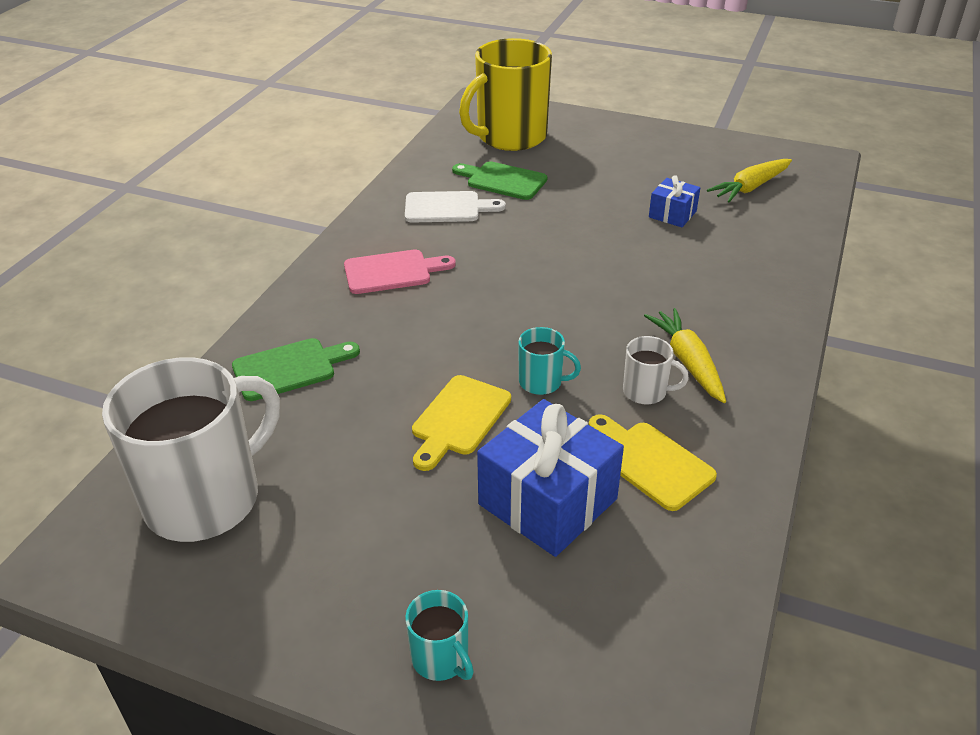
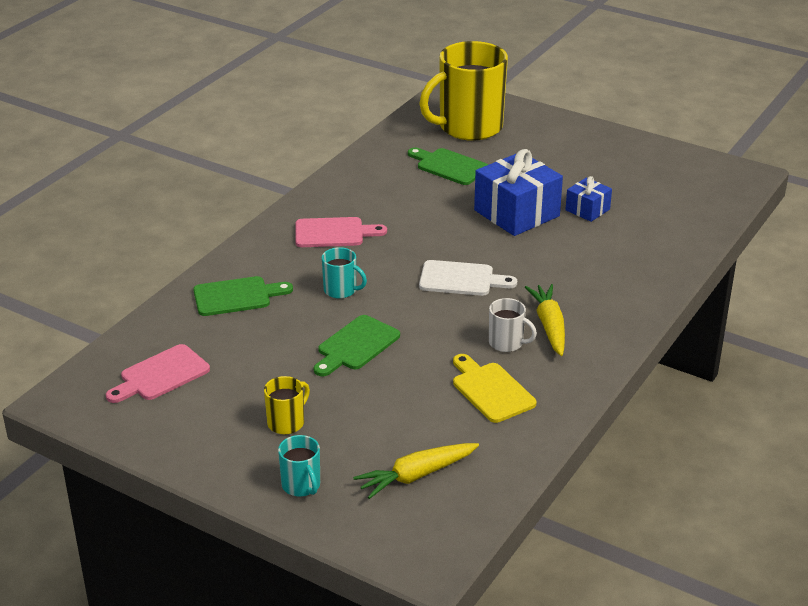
camera: 10 degrees right, 5 degrees down
white mug [102,357,280,542] -> pink cutting board [106,344,210,403]
white cutting board [405,191,506,223] -> white cutting board moved to [419,260,517,296]
yellow cutting board [412,375,511,471] -> green cutting board [314,315,400,376]
blue gift [477,399,624,557] -> blue gift moved to [474,149,563,236]
turquoise mug [518,327,581,395] -> turquoise mug moved to [322,247,367,299]
yellow carrot [707,159,792,202] -> yellow carrot moved to [353,443,479,499]
none -> yellow mug [264,376,310,434]

